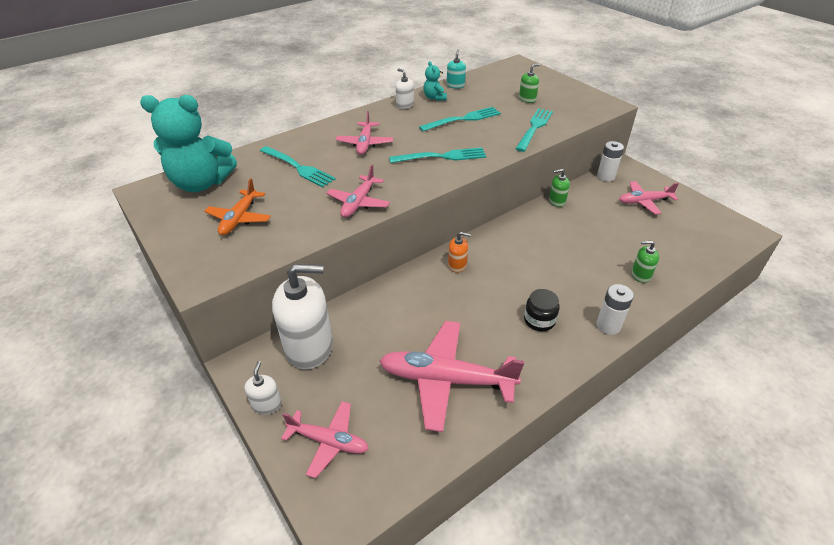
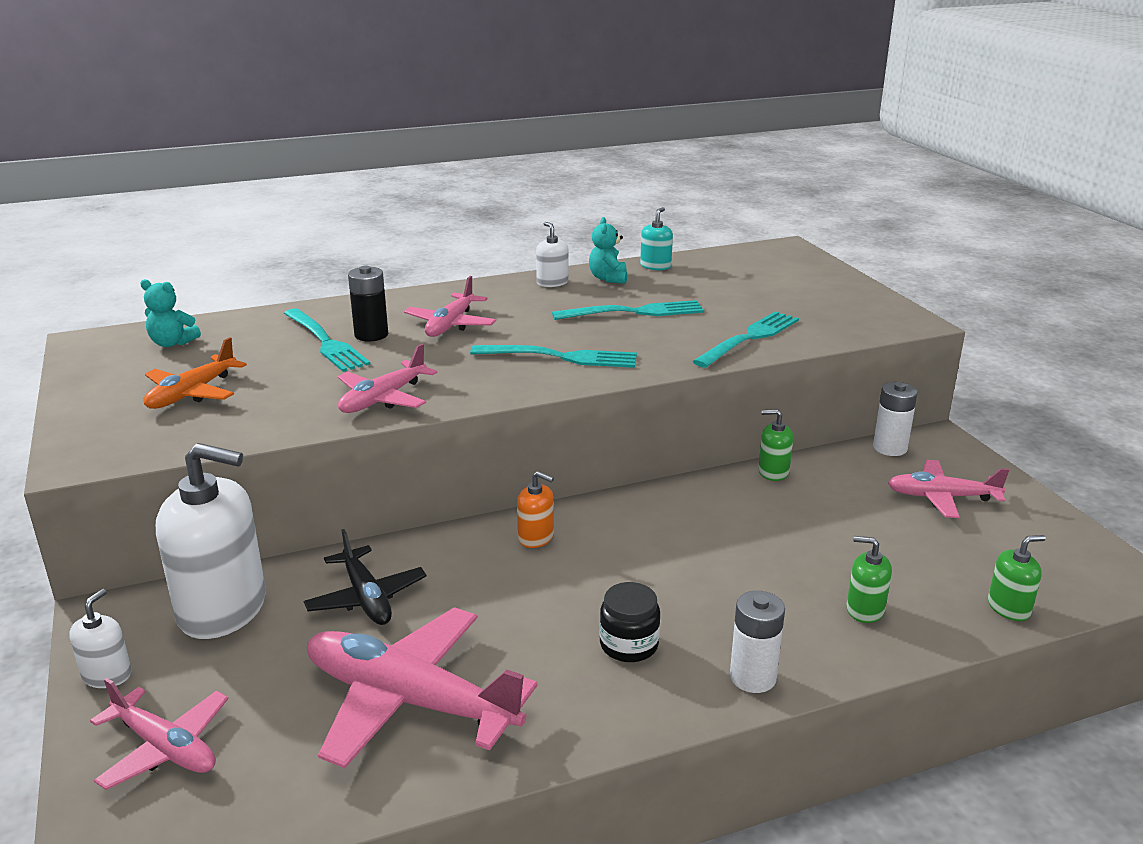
camera: 15 degrees right, 15 degrees down
turquoise teddy bear [140,95,237,192] -> turquoise teddy bear [140,279,201,347], size x0.45
green soap dispenser [519,64,540,103] -> green soap dispenser moved to [988,535,1046,621]
none -> black plane [304,529,426,625]
none -> black battery [348,266,388,341]

